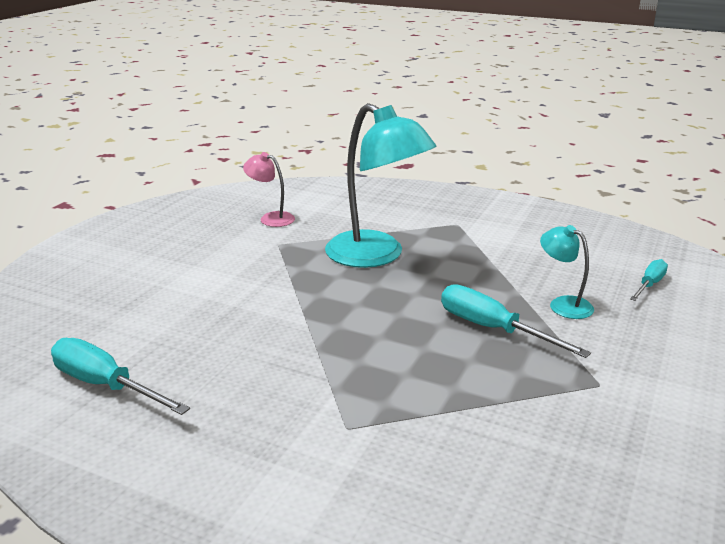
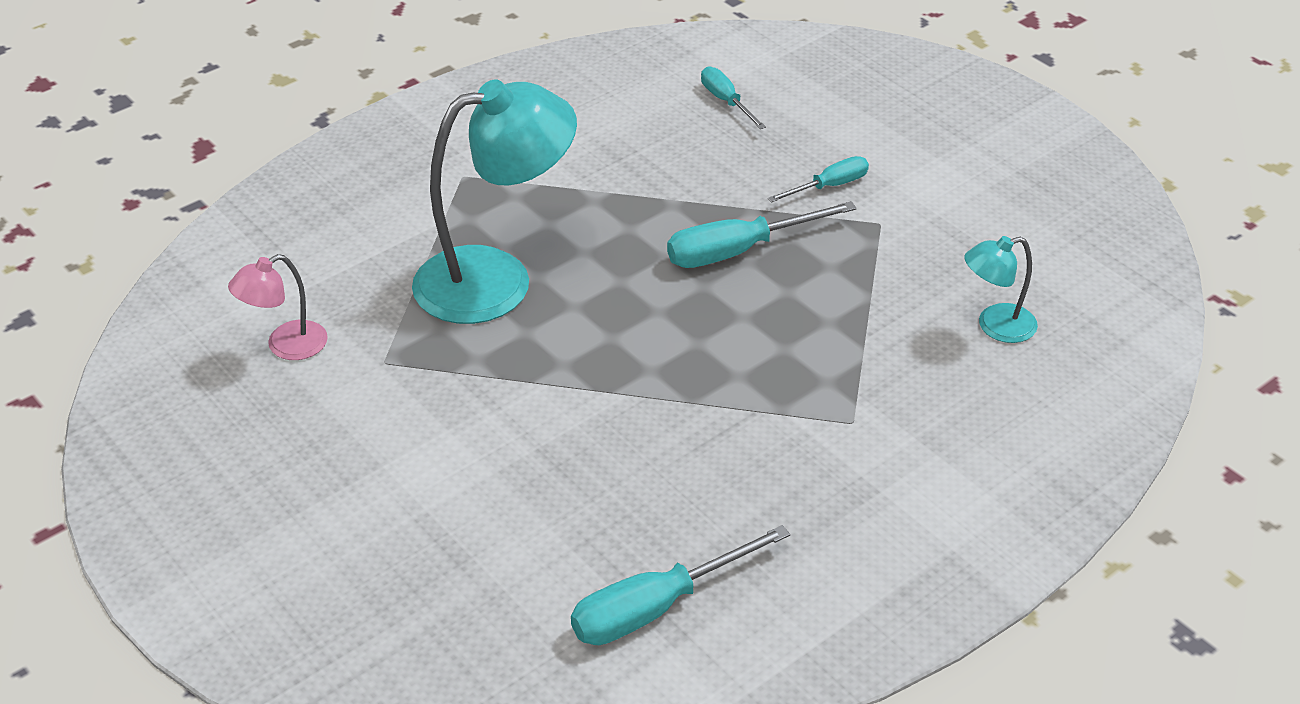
camera: 65 degrees left, 15 degrees up
turquoise lamp [540,225,594,319] -> turquoise lamp moved to [964,236,1038,343]
none -> turquoise screwdriver [767,156,869,203]

